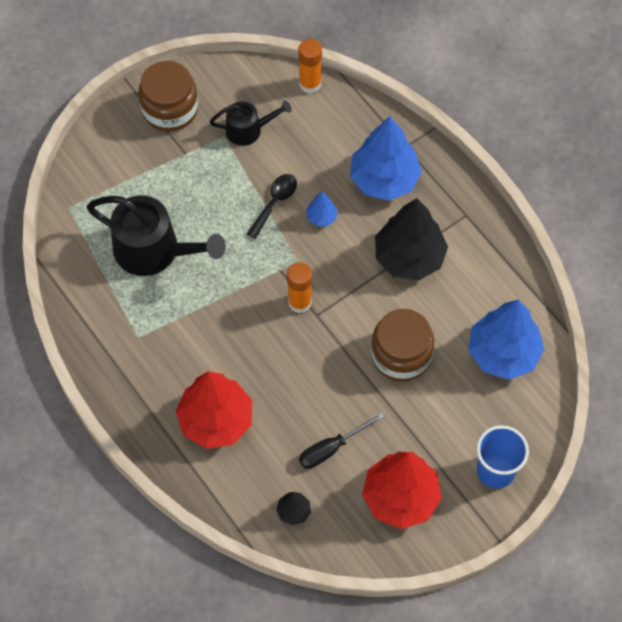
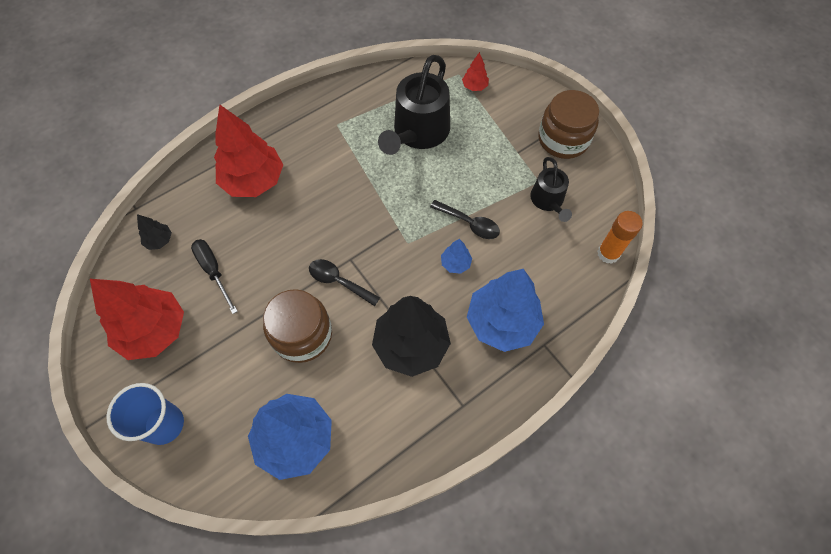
camera: 90 degrees right, 0 degrees up
orange glue stick [287,262,312,313] -> none
none -> black spoon [309,259,380,306]
none -> red tree [462,52,489,91]

